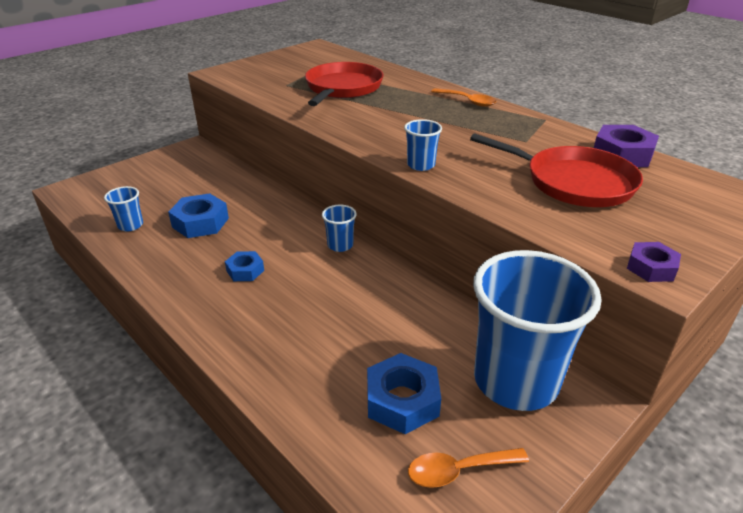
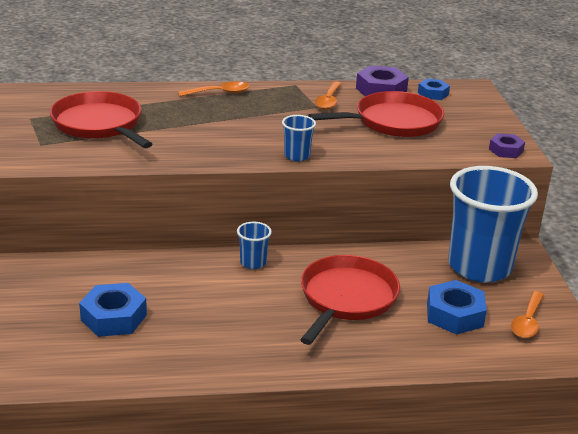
camera: 55 degrees left, 5 degrees down
blue cup [104,186,143,231] -> none
blue nut [225,251,264,281] -> blue nut moved to [418,79,450,100]
none -> red pan [300,255,400,345]
none -> orange spoon [315,81,342,110]

